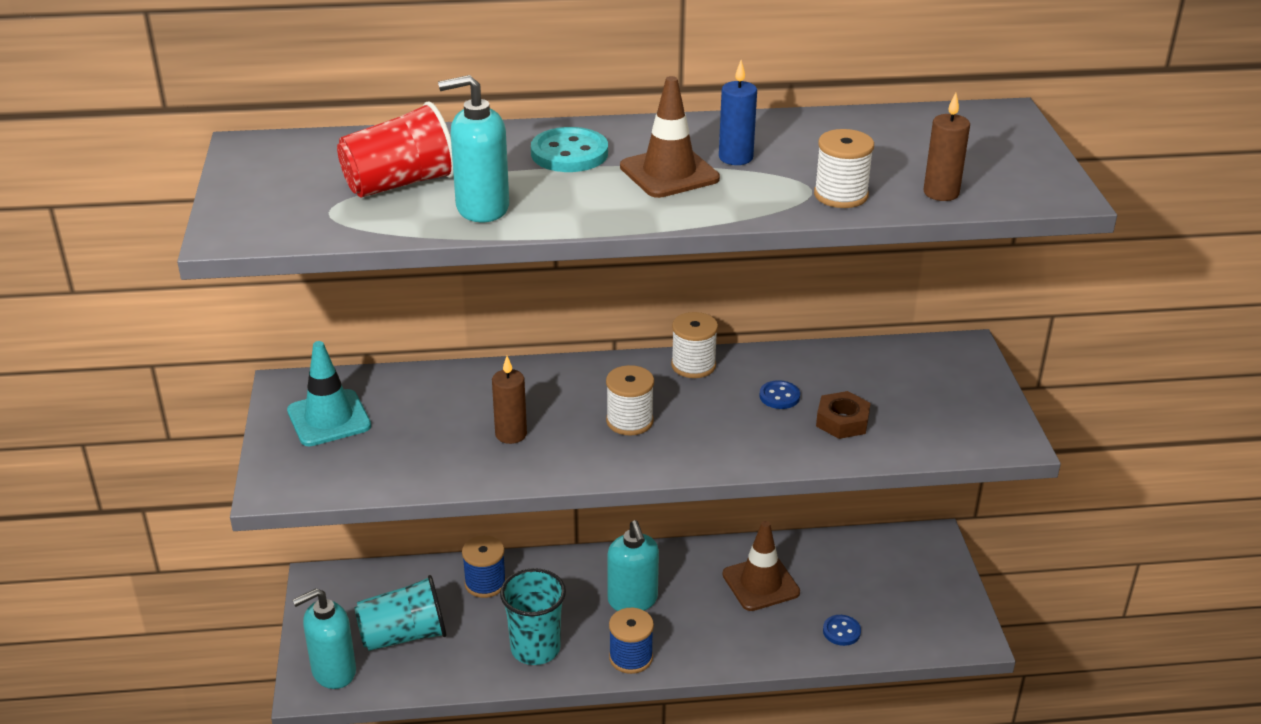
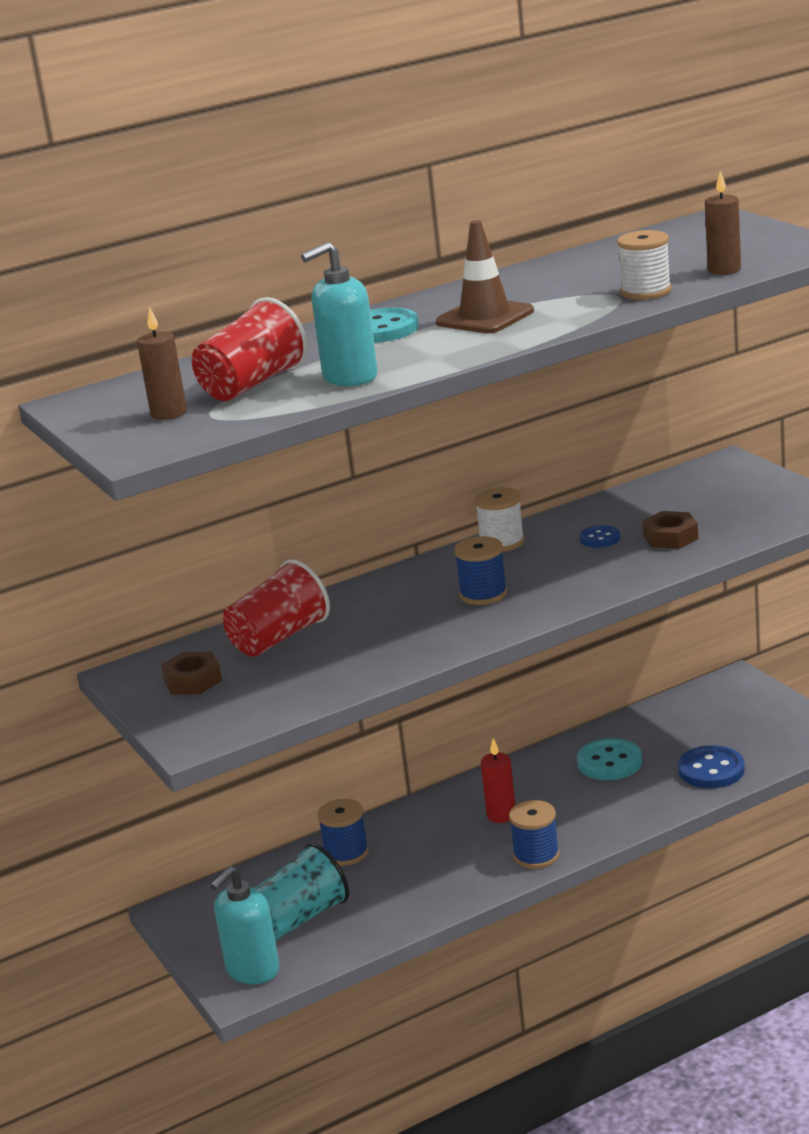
camera: 20 degrees left, 10 degrees down
turquoise traffic cone [287,341,371,446] -> brown nut [161,652,222,694]
brown candle [492,356,527,444] -> brown candle moved to [137,307,187,420]
turquoise cup [500,568,566,665] -> none
white spool [606,365,654,436] -> blue spool [454,536,507,605]
turquoise soap dispenser [607,520,659,611] -> red candle [481,738,515,823]
blue candle [719,60,757,165] -> none
brown traffic cone [722,521,800,611] -> turquoise button [577,738,642,780]
blue button [823,615,861,646] -> blue button [678,745,745,788], size x1.71
none -> red cup [223,559,330,657]

